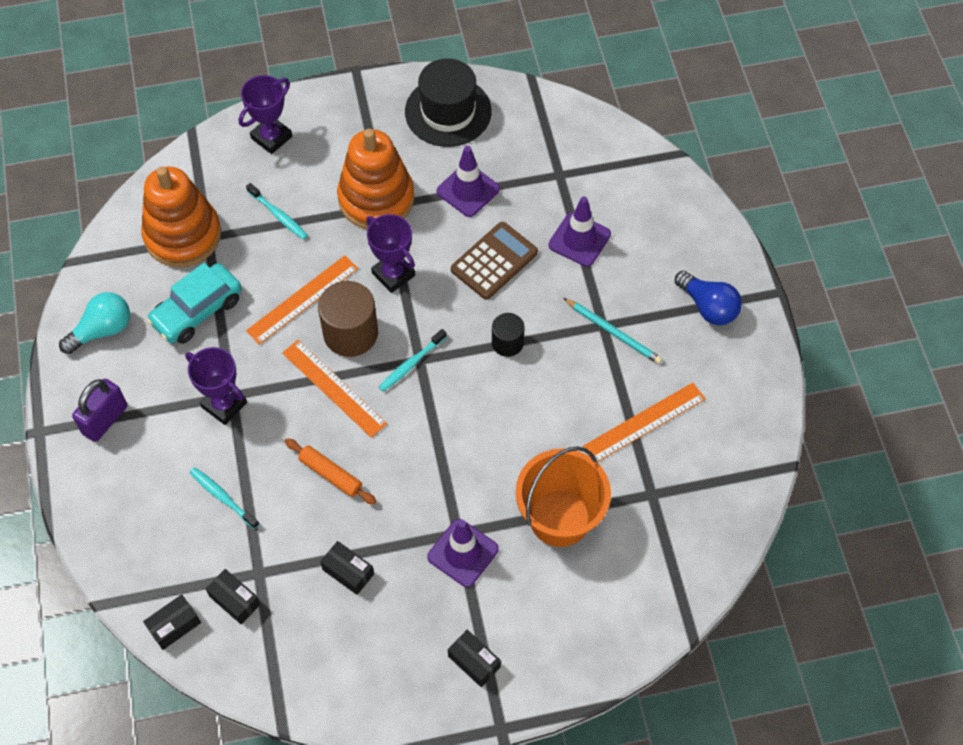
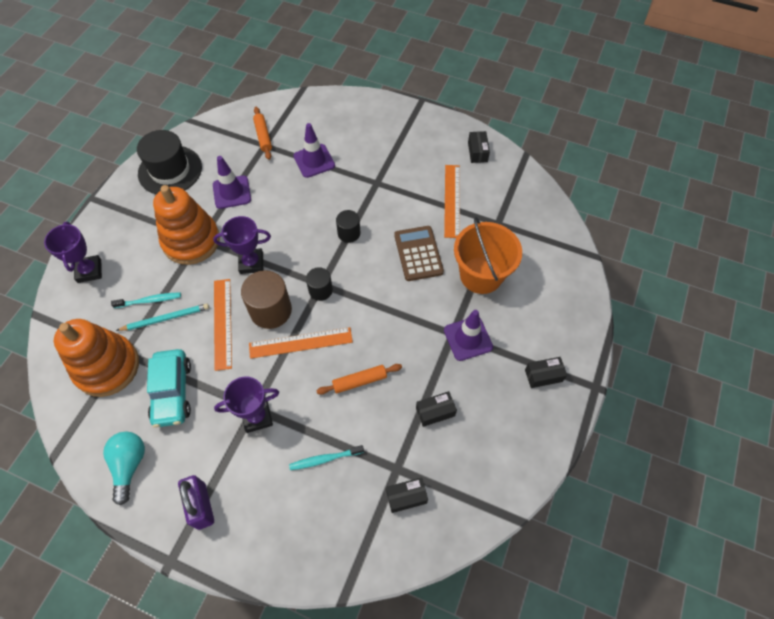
camera: 55 degrees left, 0 degrees up
black box [143,594,201,650] -> black box moved to [468,131,490,163]
turquoise toothbrush [379,329,447,392] -> black cylinder [306,267,333,301]
brown calculator [451,222,538,300] -> brown calculator moved to [394,226,444,281]
turquoise pencil [564,298,663,364] -> turquoise pencil moved to [116,303,209,331]
blue light bulb [675,270,742,325] -> none
none -> orange rolling pin [253,107,272,160]

